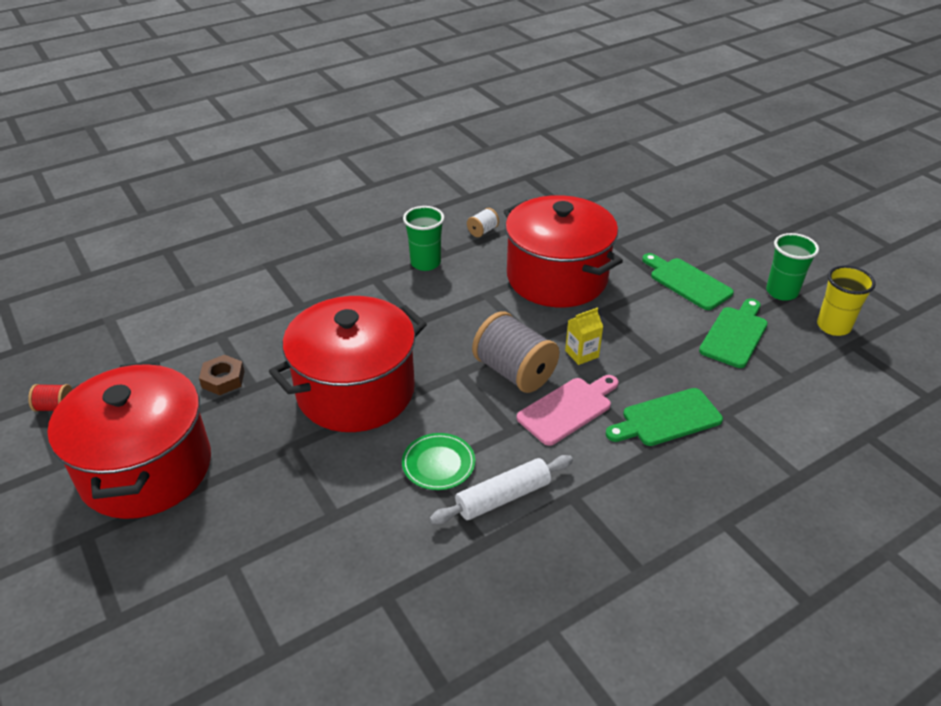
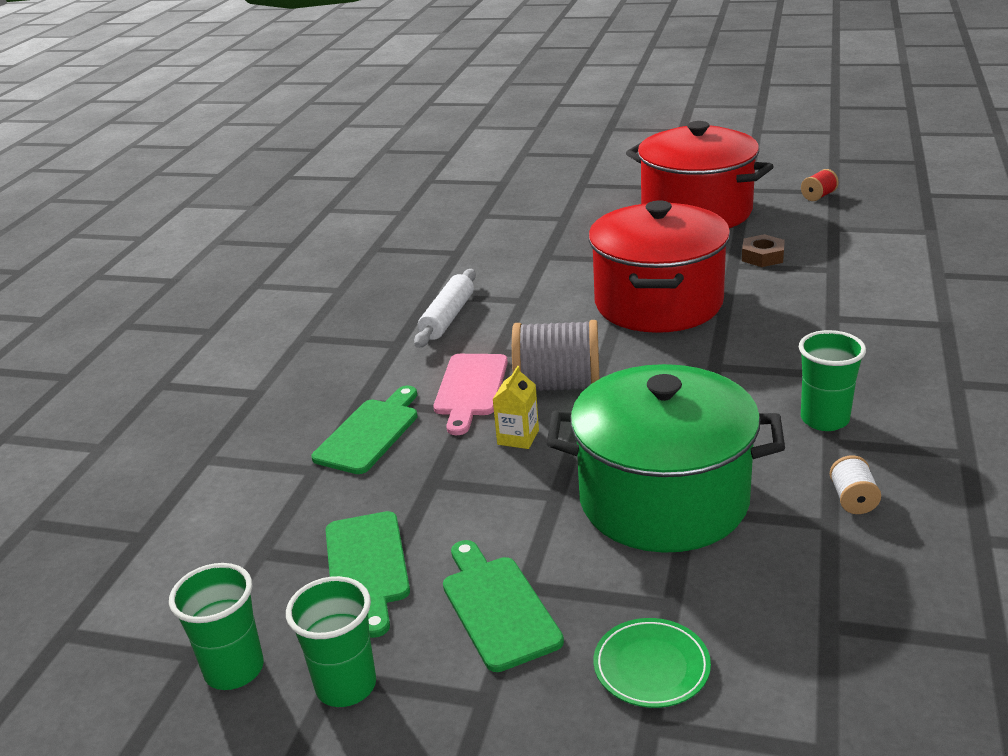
camera: 140 degrees right, 10 degrees down
green plate [402,433,475,490] -> green plate moved to [593,618,711,708]
red pot [503,195,623,307] -> green pot [547,364,785,553]
green cutting board [642,253,734,310] -> green cutting board turned 120 degrees counterclockwise [443,540,564,672]
yellow cup [817,266,876,336] -> green cup [169,563,264,690]

